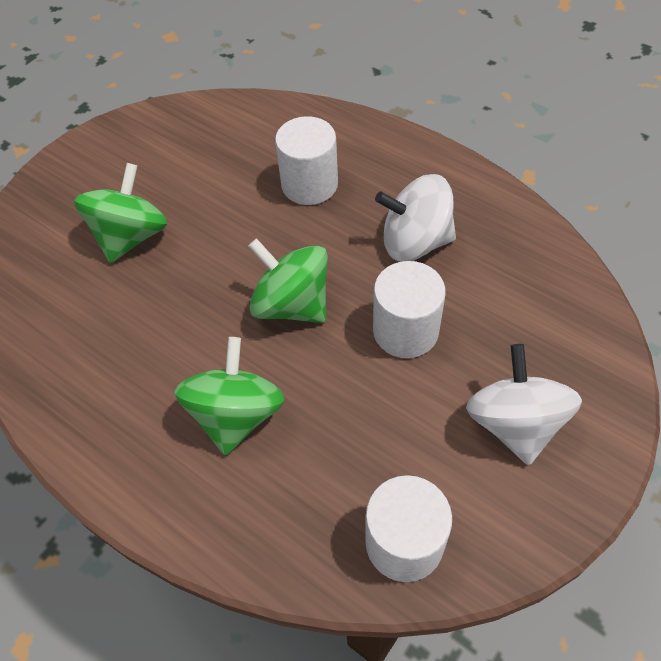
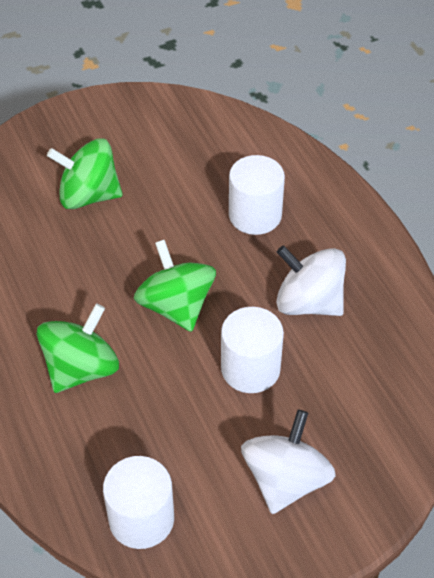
camera: 25 degrees right, 5 degrees down
green spinning top [74,163,168,263] -> green spinning top turned 135 degrees counterclockwise [47,138,123,209]

